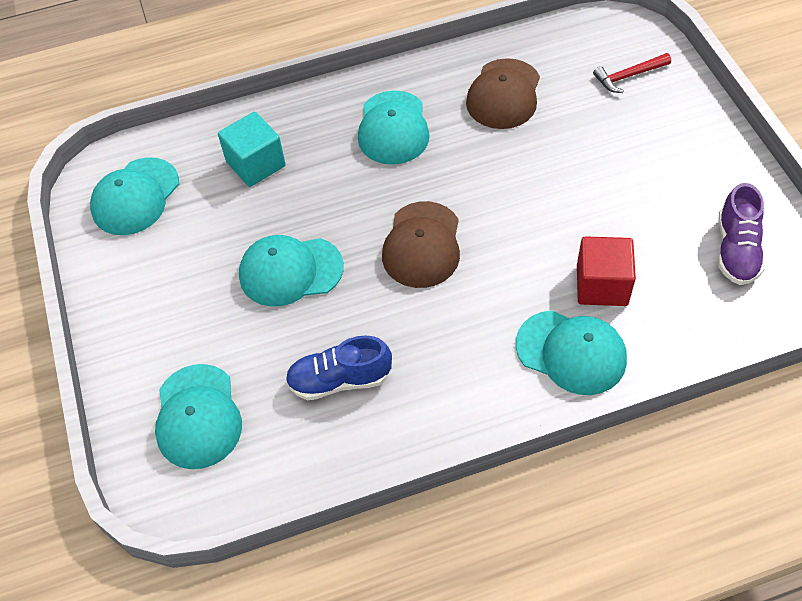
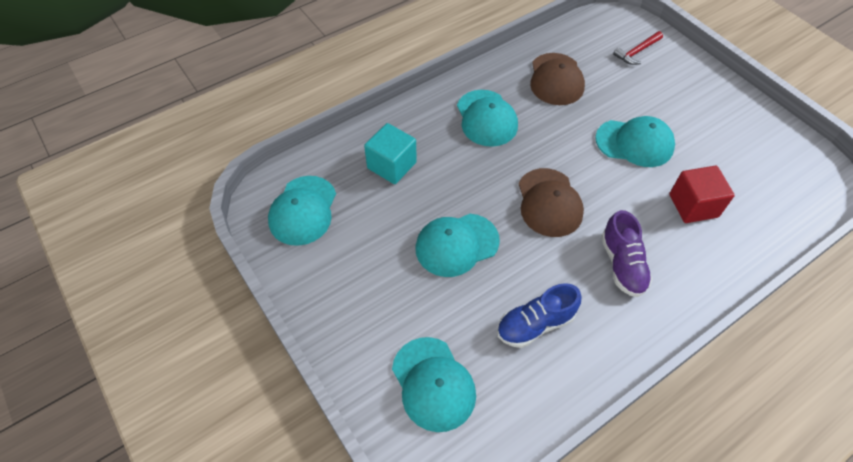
camera: 20 degrees left, 0 degrees up
turquoise cap [516,310,627,395] -> turquoise cap moved to [595,116,675,167]
purple shoe [718,183,765,285] -> purple shoe moved to [601,210,653,297]

